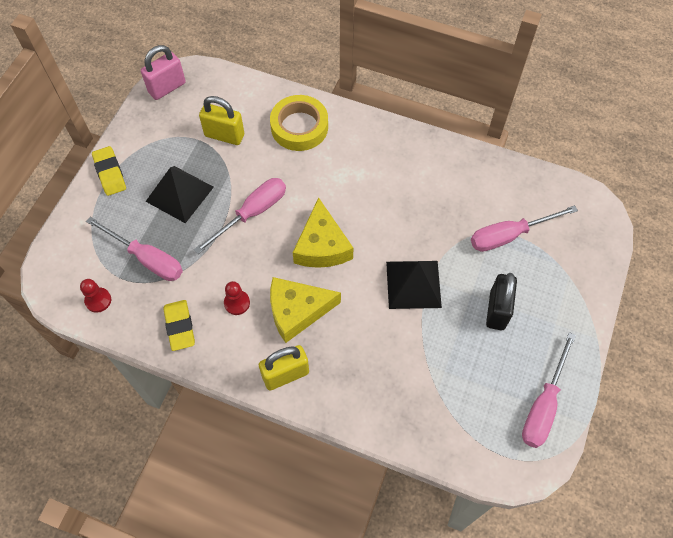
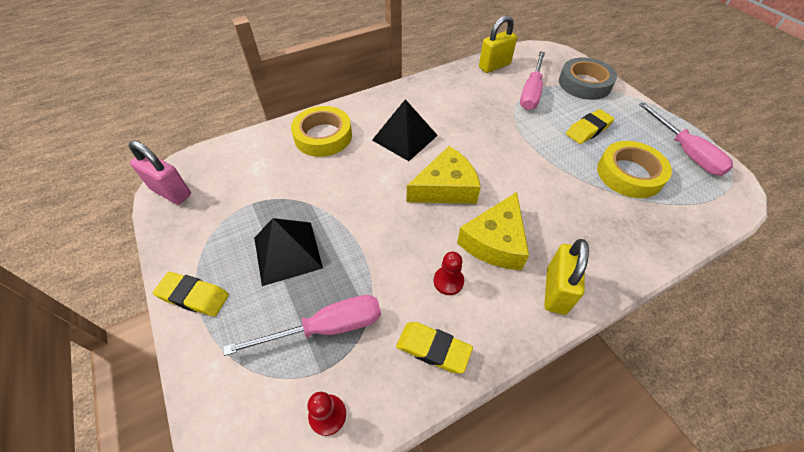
camera: 50 degrees left, 10 degrees down
pink padlock [141,45,186,100] -> pink padlock turned 60 degrees counterclockwise [129,140,191,205]
pink screwdriver [194,178,286,254] -> none
yellow padlock [199,96,244,145] -> yellow padlock moved to [479,15,517,73]
yellow cheese [293,197,354,268] -> yellow cheese turned 60 degrees counterclockwise [407,146,481,204]
black pyramid [386,261,442,309] -> black pyramid moved to [372,99,438,161]
black padlock [486,273,517,330] -> yellow eraser [566,109,615,144]
none -> grey tape [559,57,617,100]
none -> yellow tape [597,141,672,198]

